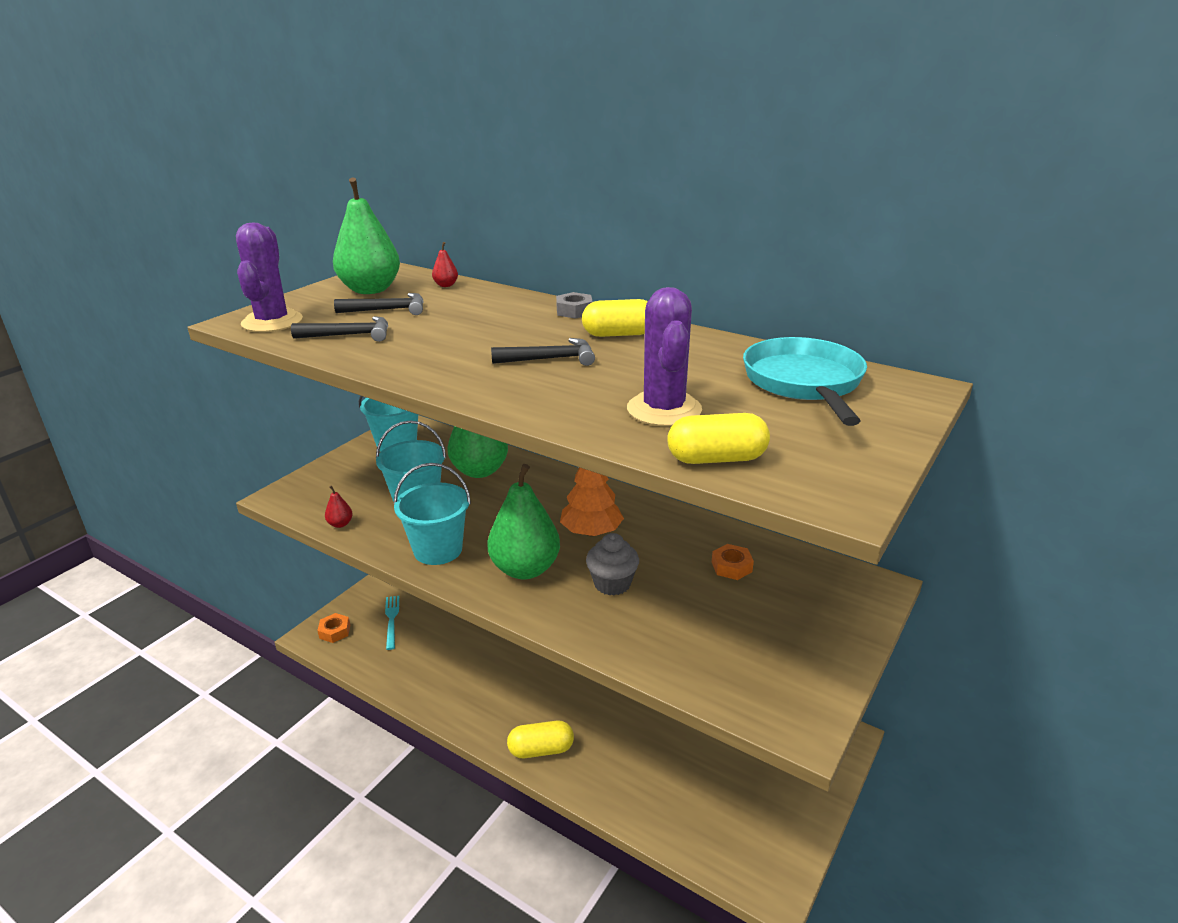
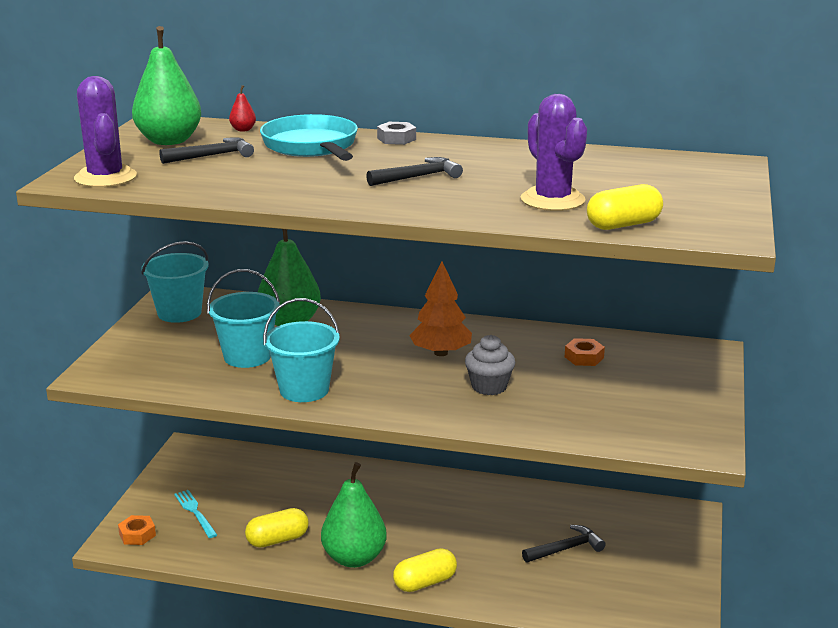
camera: 20 degrees left, 5 degrees down
black hammer [291,316,388,342] -> black hammer moved to [522,525,606,563]
red pear [325,486,353,528] -> none
green pear [488,464,560,579] -> green pear moved to [321,462,387,568]
yellow capsule [582,299,648,337] -> yellow capsule moved to [245,508,309,548]
turquoise pan [743,337,867,426] -> turquoise pan moved to [260,114,358,161]

